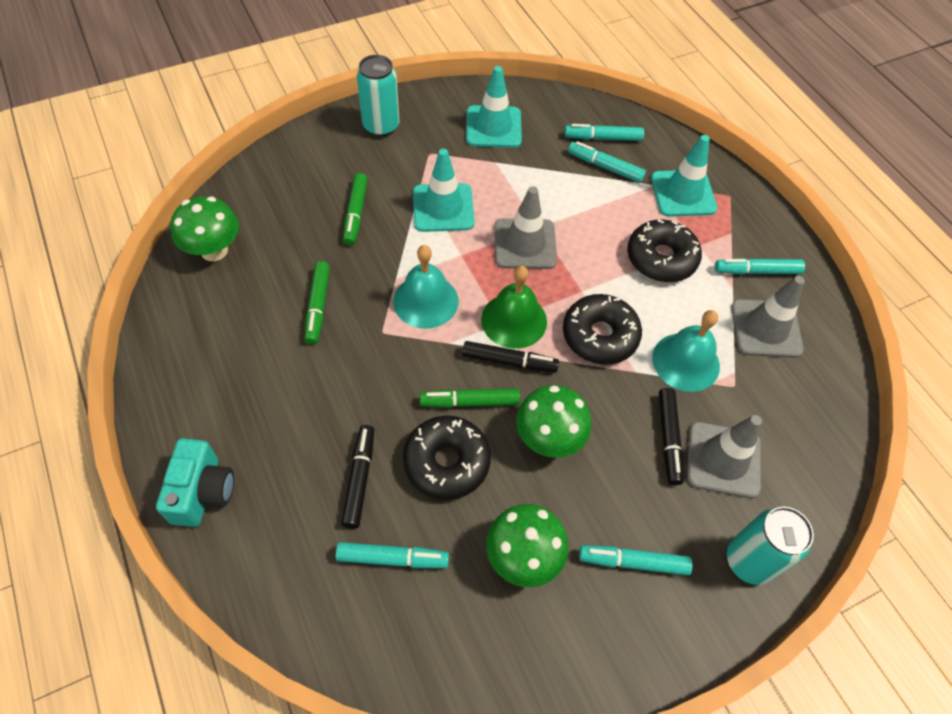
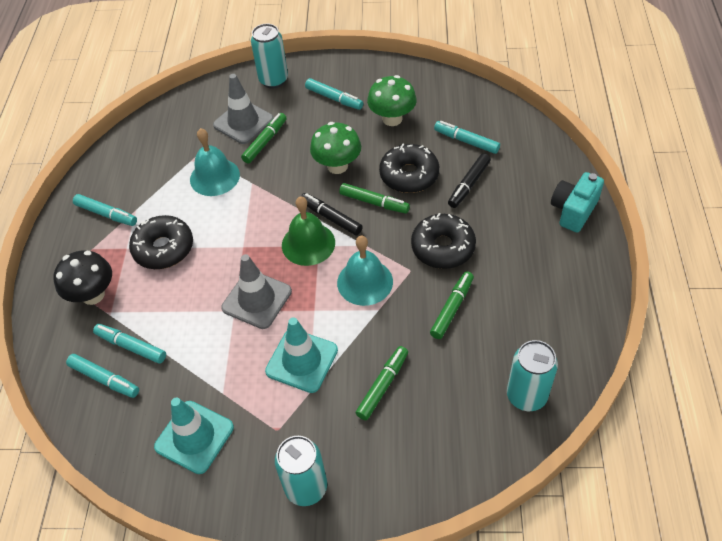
camera: 145 degrees left, 5 degrees down
green mushroom [170,196,239,261] -> turquoise can [507,340,558,411]
black donut [563,294,642,365] -> black donut moved to [411,213,476,269]
turquoise marker [568,141,646,183] -> turquoise marker turned 150 degrees clockwise [93,324,166,364]
turquoise traffic cone [651,135,717,217] -> black mushroom [53,250,112,305]
black marker [659,388,684,485] -> green marker [241,113,287,164]
grey traffic cone [731,276,805,358] -> none

